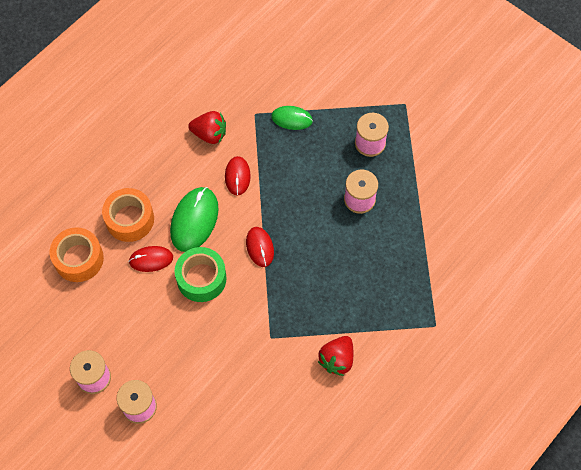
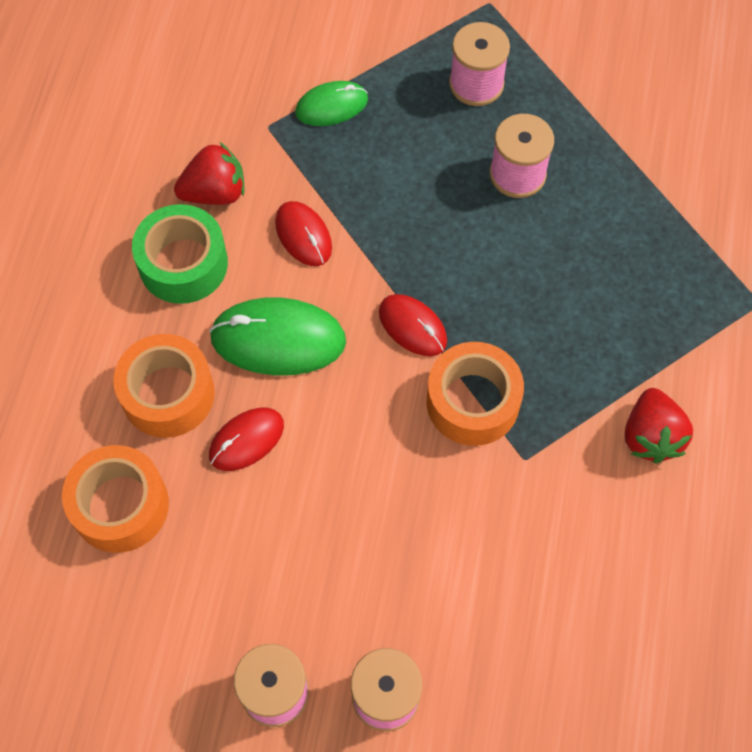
camera: 30 degrees left, 0 degrees up
green mouse [170,187,218,252] -> green mouse turned 75 degrees counterclockwise [209,297,346,375]
green tape [175,247,227,302] -> green tape moved to [132,204,228,304]
none -> orange tape [426,342,524,446]

